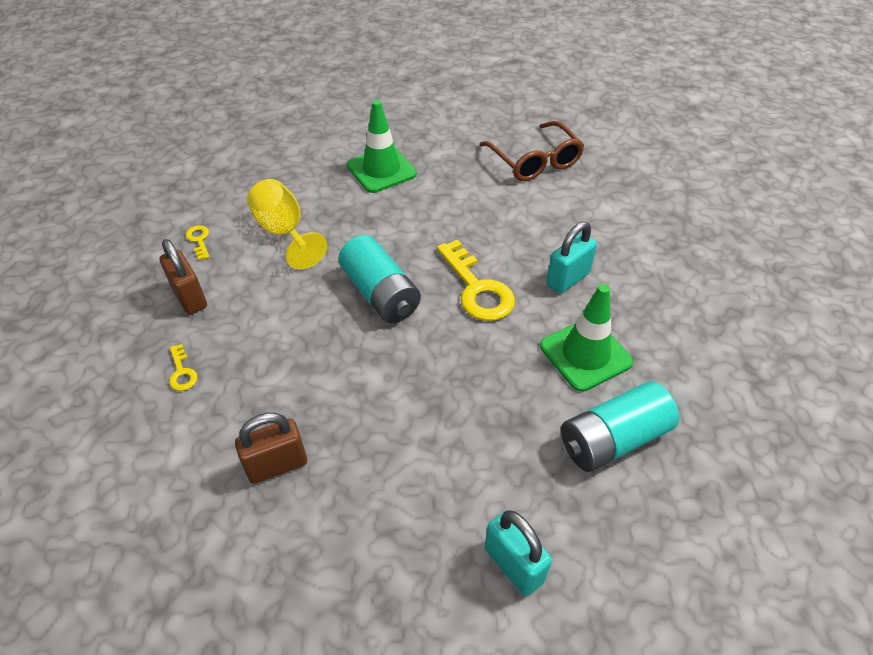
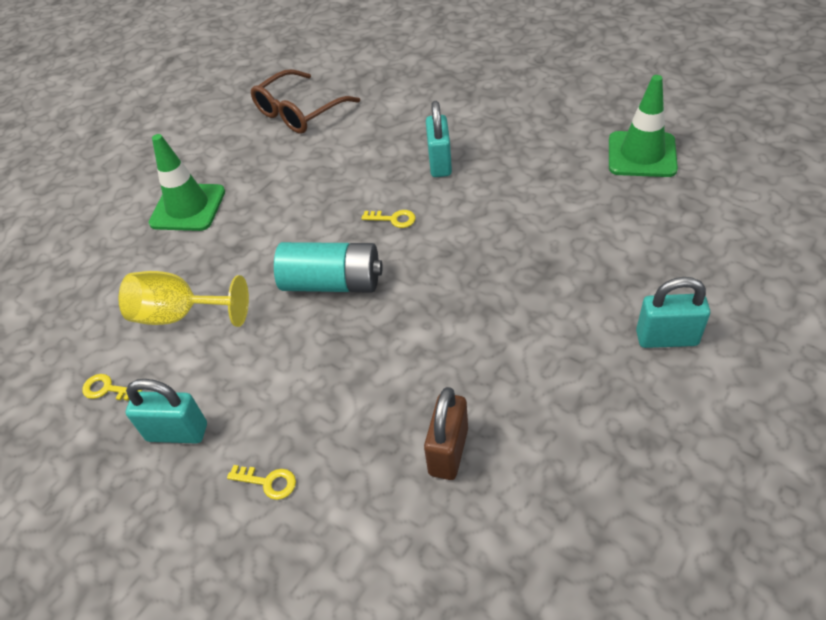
camera: 45 degrees left, 0 degrees up
brown padlock [159,239,207,315] -> turquoise padlock [126,379,207,444]
yellow key [437,240,515,321] -> yellow key [361,210,416,228], size x0.47
brown glasses [479,121,585,181] -> brown glasses turned 120 degrees clockwise [251,69,360,134]
green traffic cone [540,284,633,392] -> green traffic cone moved to [609,75,678,177]
turquoise battery [561,381,679,472] -> none

